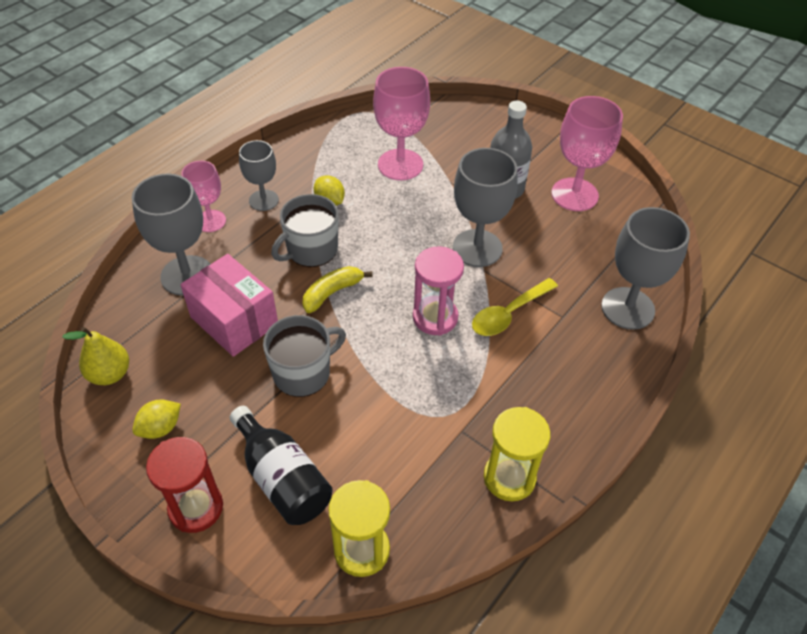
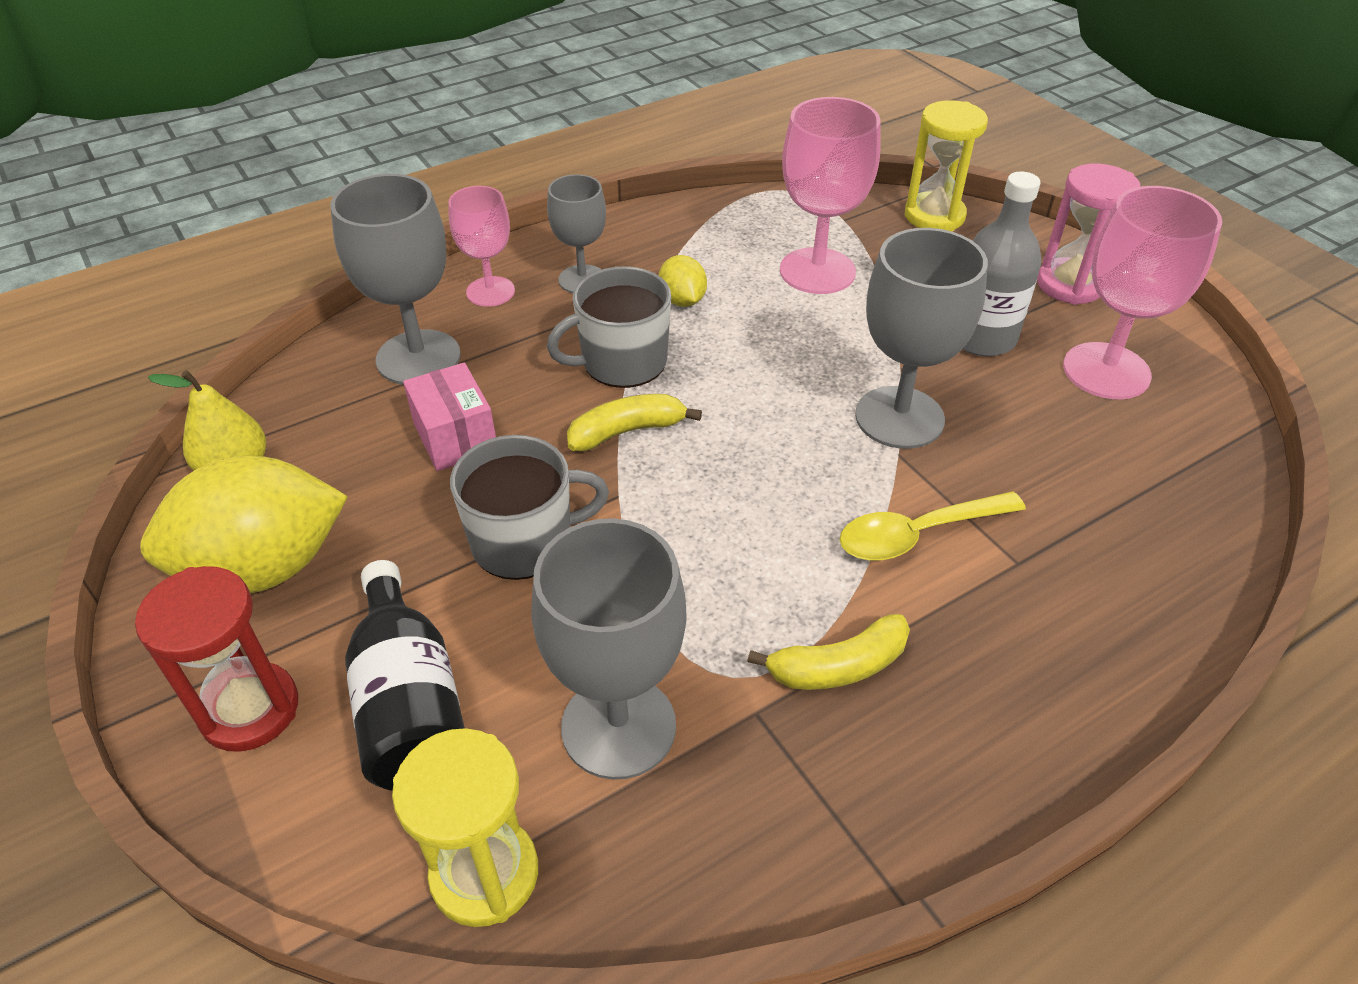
camera: 20 degrees right, 5 degrees down
yellow lemon [132,399,181,439] -> yellow lemon [140,456,348,594], size x2.14
pink box [180,254,278,357] -> pink box [403,363,496,471], size x0.66
pink hourglass [413,246,464,336] -> pink hourglass moved to [1037,164,1140,305]
yellow hourglass [484,407,550,501] -> yellow hourglass moved to [905,100,988,231]
grey goblet [601,207,690,330] -> grey goblet moved to [531,518,687,780]
none -> yellow banana [747,614,910,690]

